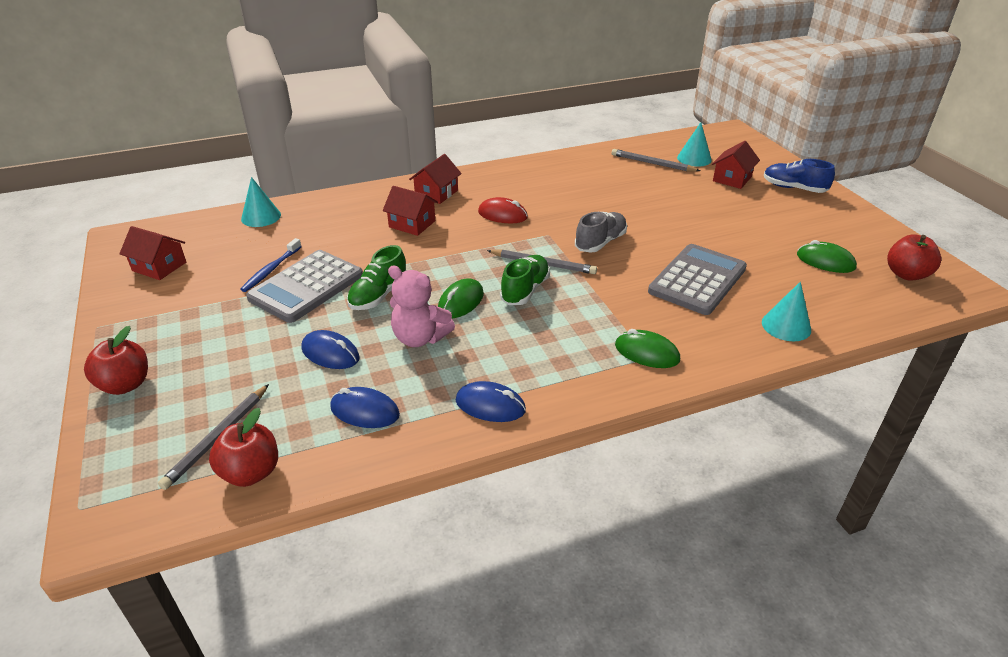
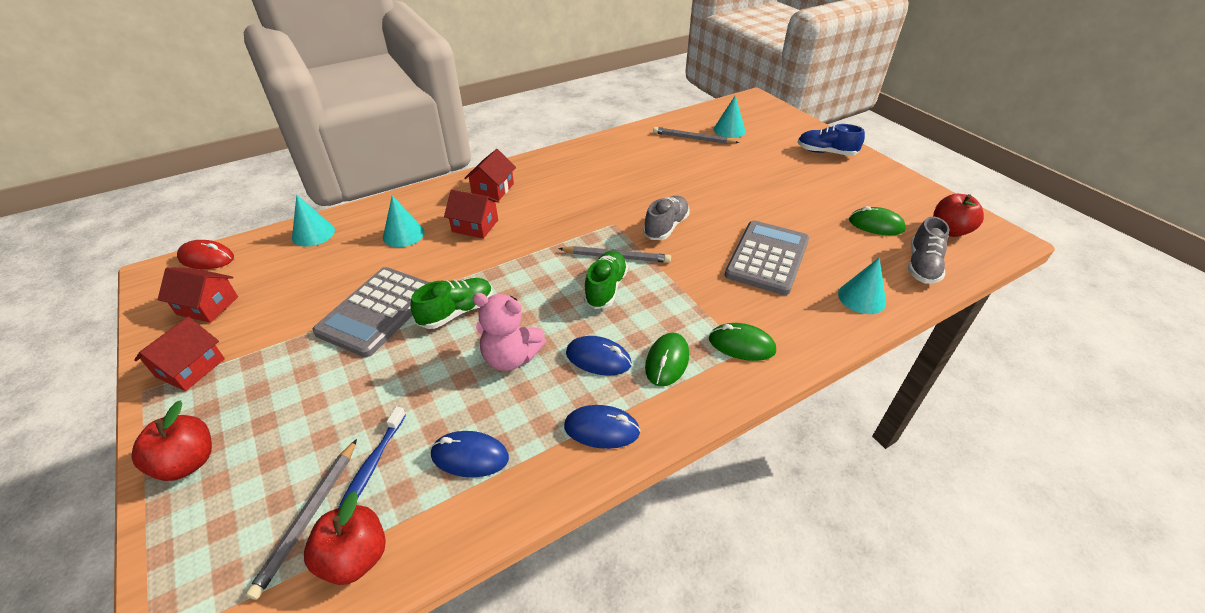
camera: 10 degrees left, 5 degrees up
blue toothbrush [240,238,302,292] -> blue toothbrush moved to [338,407,406,508]
blue mouse [301,330,360,369] -> blue mouse moved to [566,336,632,376]
green shoe [347,245,407,310] -> green shoe turned 150 degrees counterclockwise [410,278,493,329]
green mouse [438,278,484,318] -> green mouse moved to [645,332,689,387]
red mouse [478,197,528,223] -> red mouse moved to [177,240,234,269]
red house [712,141,760,189] -> red house moved to [134,317,225,391]
none -> turquoise cone [383,196,424,247]
none -> grey shoe [908,216,949,284]

